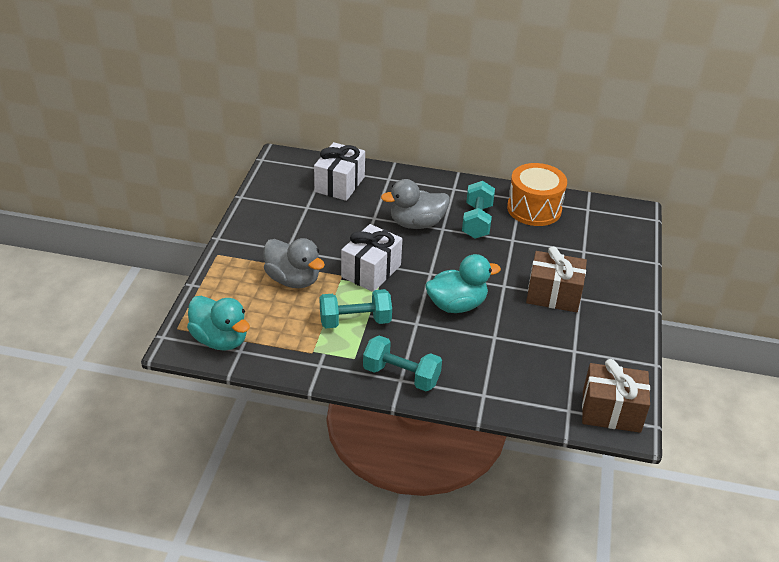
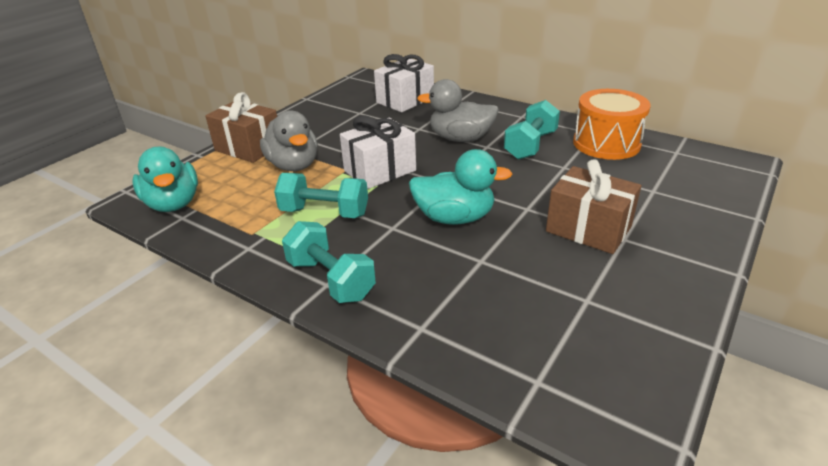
camera: 25 degrees right, 5 degrees down
brown gift [582,359,650,433] -> brown gift moved to [205,92,277,163]

